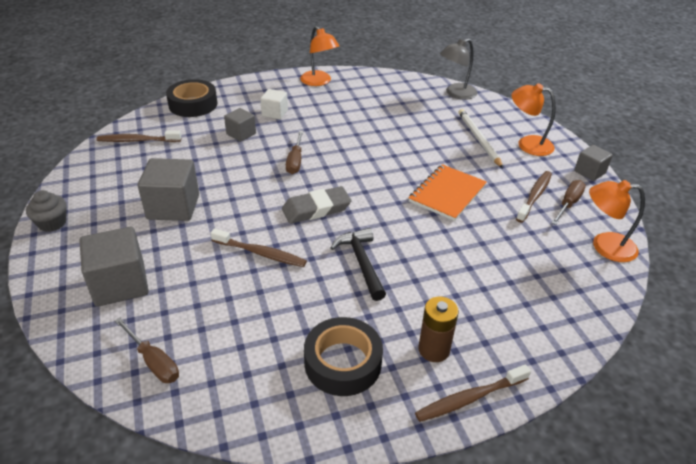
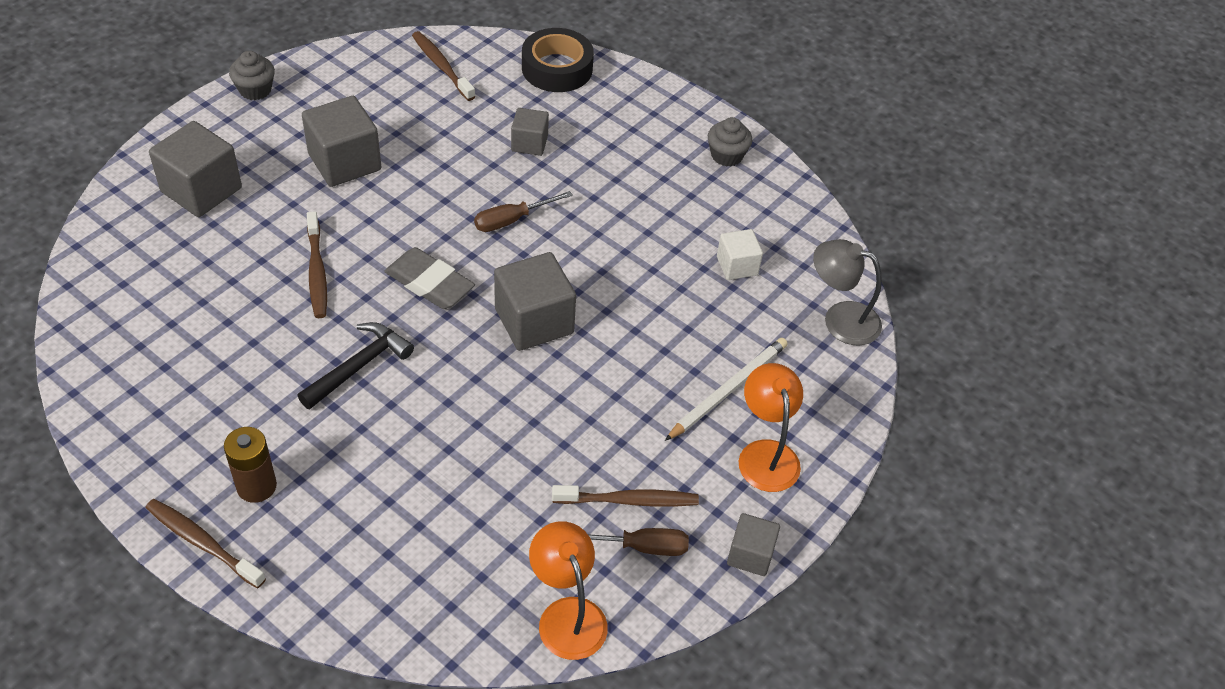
camera: 55 degrees right, 10 degrees up
brown screwdriver [115,318,179,383] -> none
white cube [260,89,288,119] -> white cube moved to [717,229,763,280]
orange lamp [300,26,339,86] -> grey cupcake [708,117,752,167]
black tape [304,317,383,396] -> none
orange notebook [409,164,487,221] -> none
none -> grey cube [494,252,576,351]

